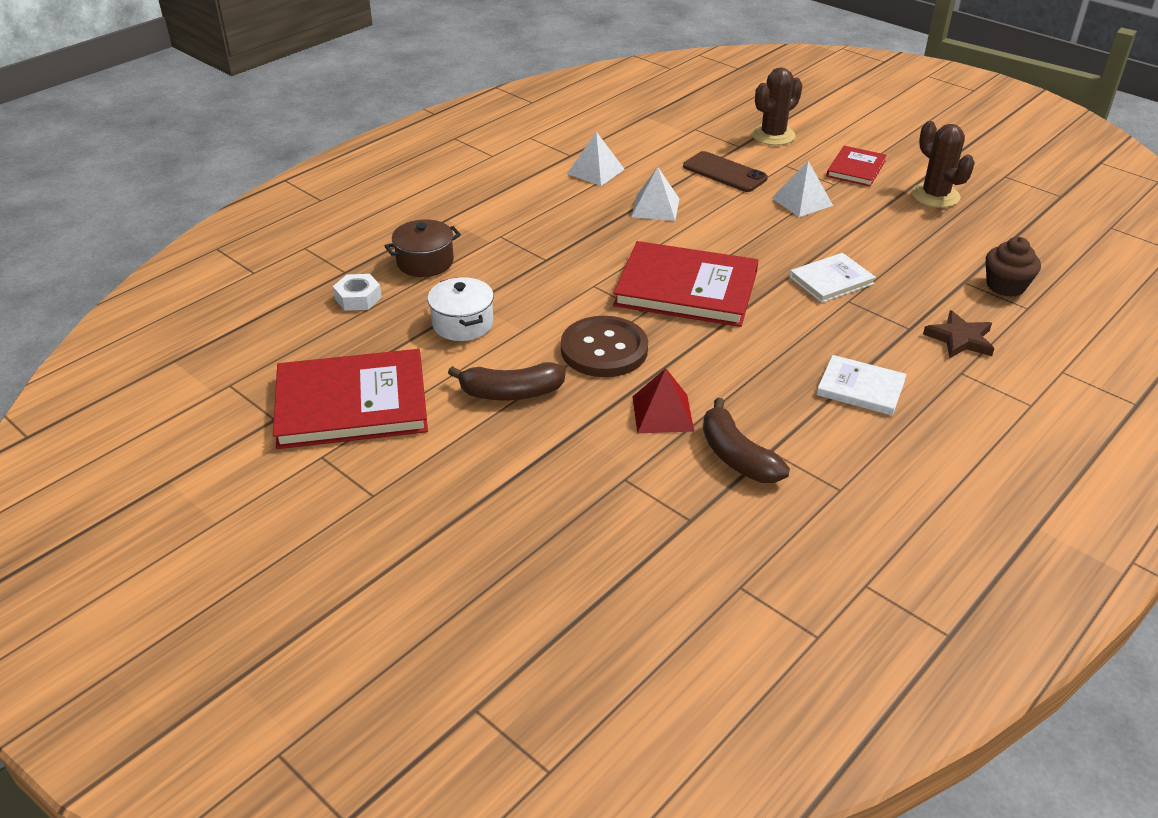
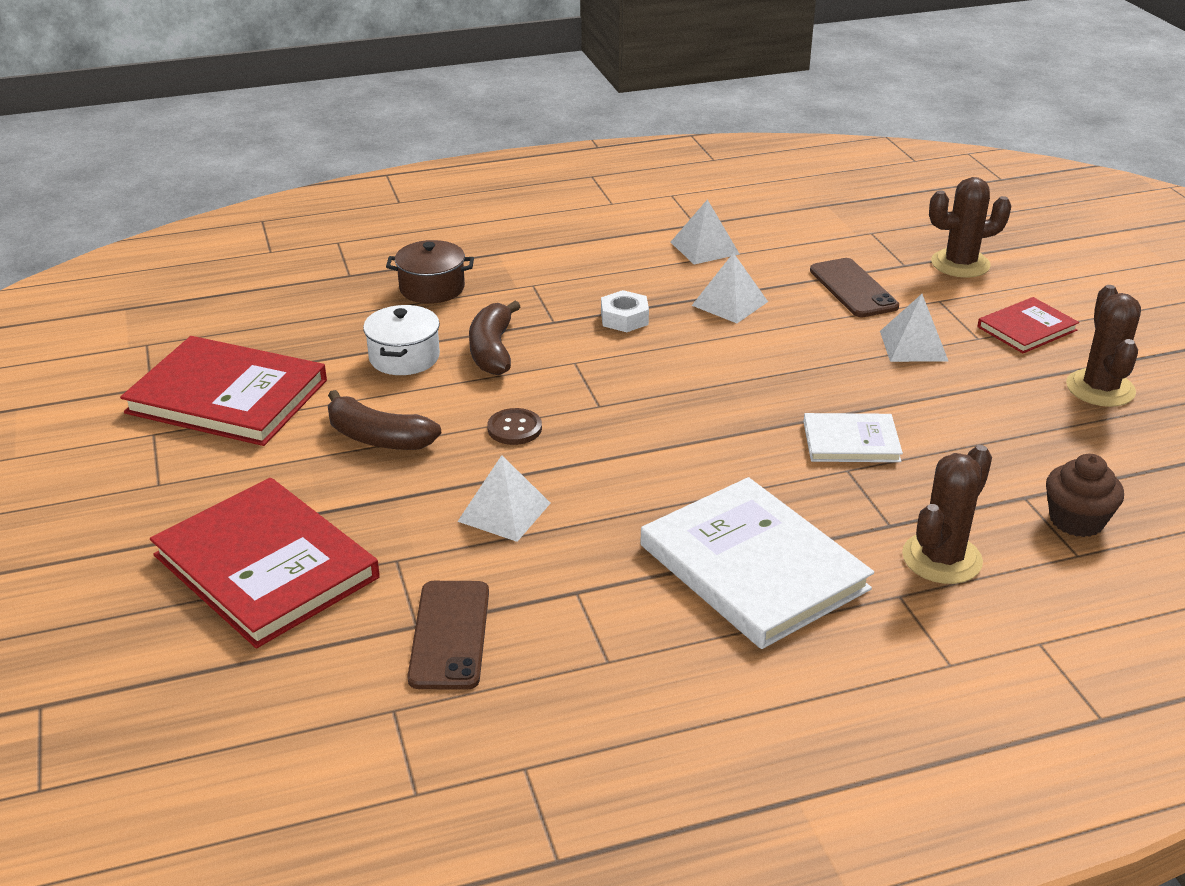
camera: 30 degrees right, 5 degrees down
white nut [333,274,382,311] -> white nut moved to [601,290,649,332]
brown button [561,316,648,377] -> brown button [487,408,542,445], size x0.52
red book [613,241,759,327] -> red book moved to [150,478,380,648]
red pyramid [632,368,694,433] -> white pyramid [457,455,551,542]
brown banana [703,398,790,483] -> brown banana moved to [469,301,521,375]
white book [816,355,907,415] -> white book [640,477,874,649], size x1.88
brown star [923,310,994,359] -> brown cactus [902,445,992,584]
none -> brown phone [407,581,489,690]

